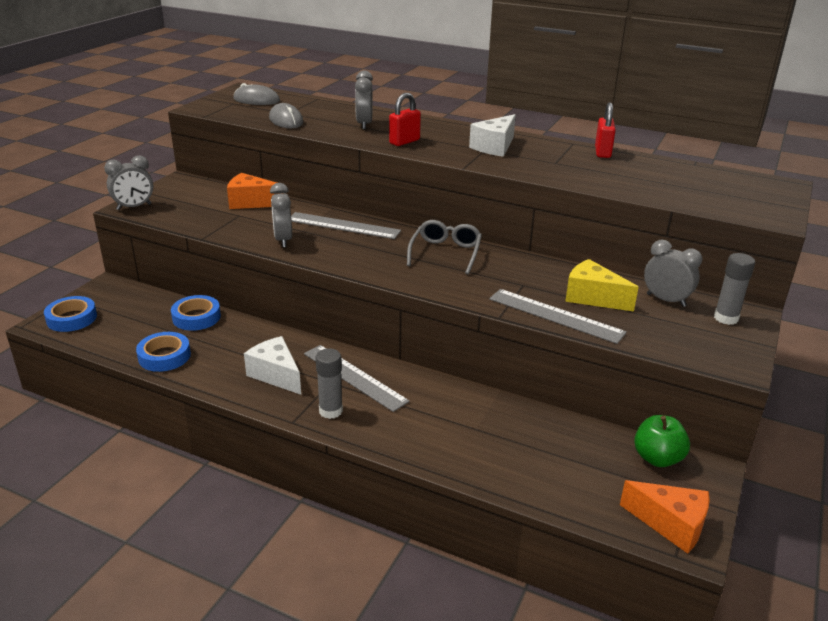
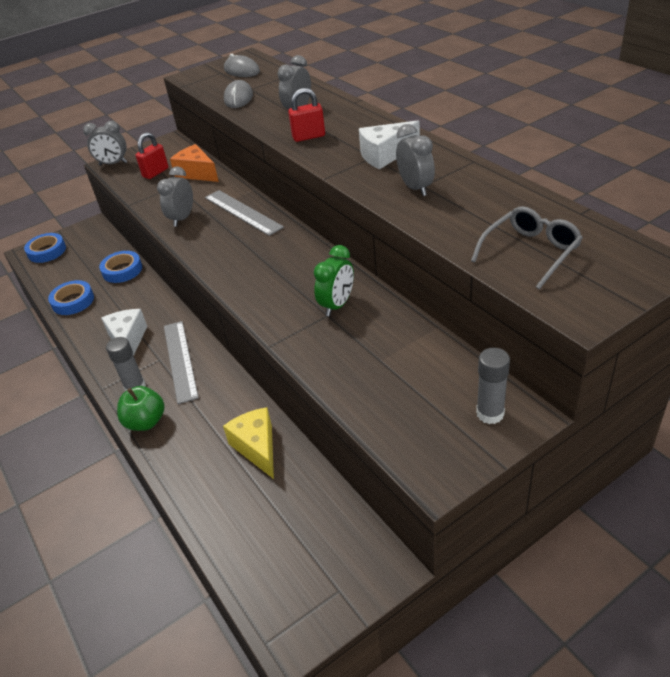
camera: 35 degrees right, 10 degrees up
grey glasses [407,220,482,274] -> grey glasses moved to [471,206,583,289]
grey ruler [489,289,627,344] -> none
yellow cheese [565,259,639,312] -> yellow cheese moved to [223,407,274,479]
red padlock [595,102,616,158] -> red padlock moved to [136,132,169,179]
orange cheese [620,480,710,554] -> none
green apple [634,415,690,467] -> green apple moved to [117,386,165,431]
grey clock [644,239,702,307] -> grey clock moved to [396,124,435,196]
none -> green clock [314,245,354,316]

